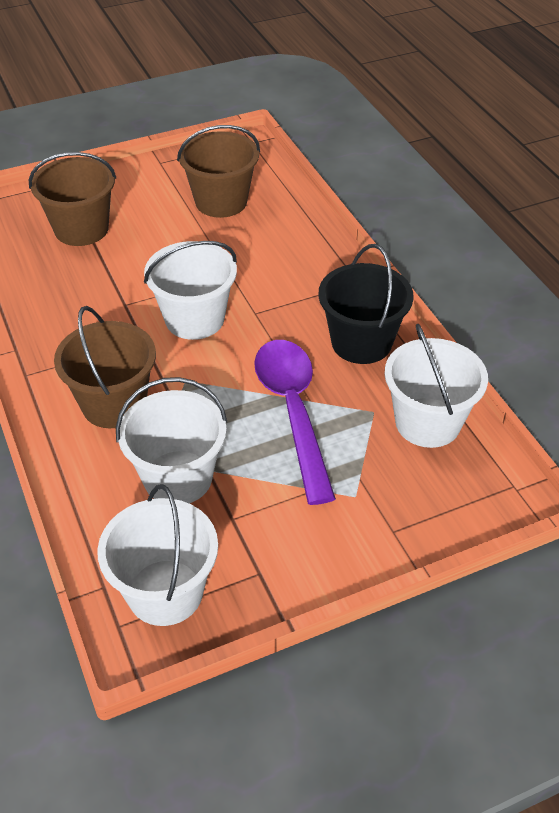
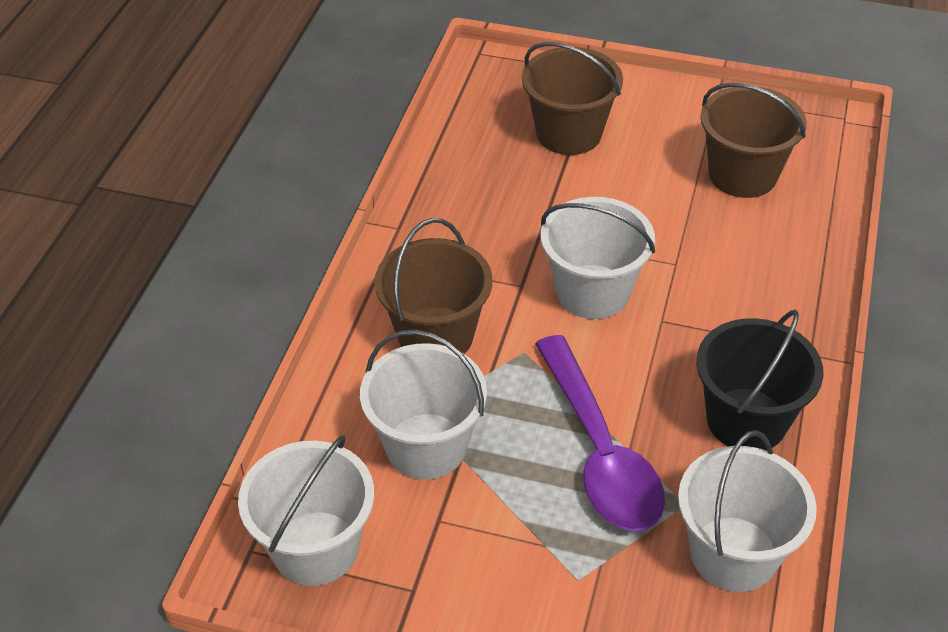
camera: 40 degrees right, 0 degrees up
purple spoon [254,340,336,505] -> purple spoon turned 135 degrees clockwise [535,335,665,531]

